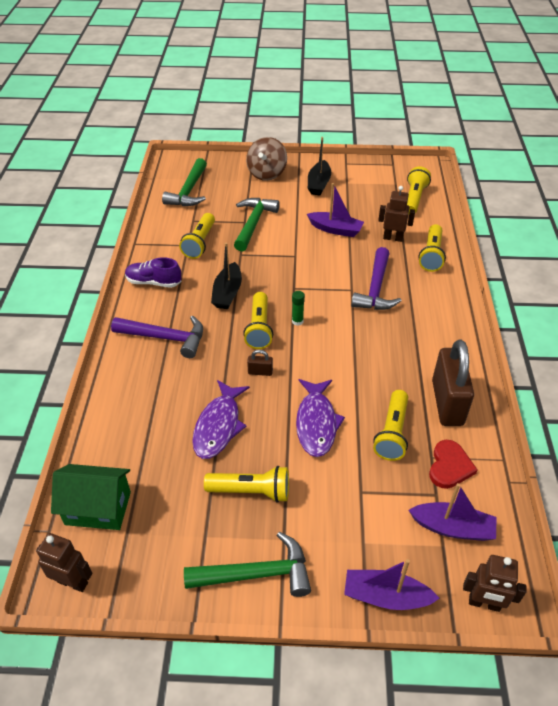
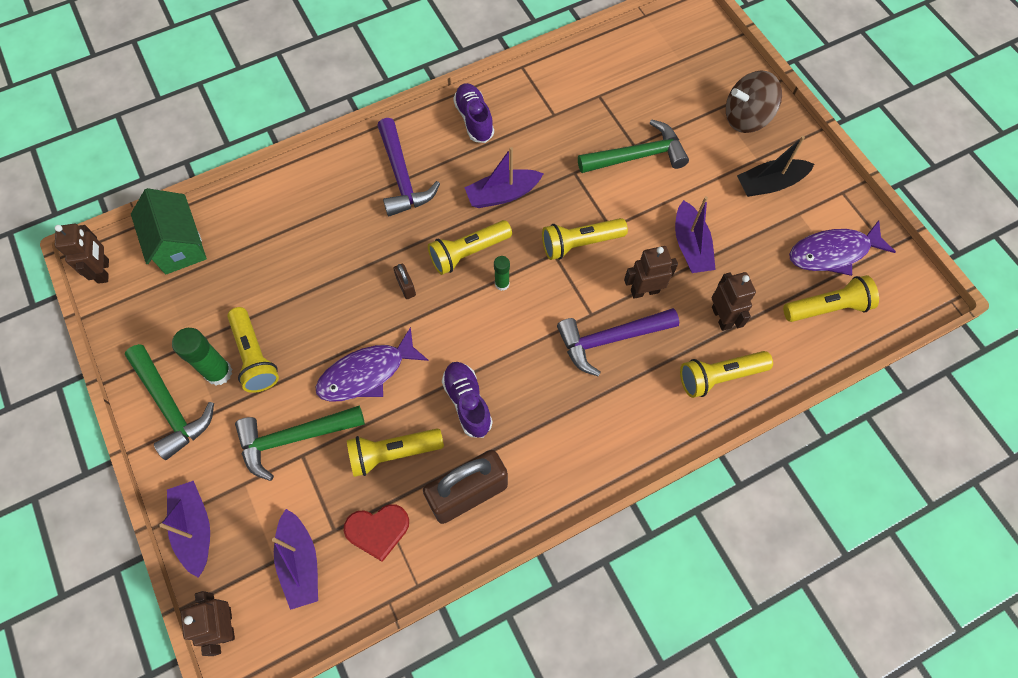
camera: 60 degrees right, 20 degrees up
green hammer [162,158,207,206] -> green hammer moved to [235,406,365,481]
yellow flashlight [179,213,215,259] -> yellow flashlight moved to [542,218,628,260]
purple fish [192,380,250,459] -> purple fish moved to [789,220,896,276]
black boat [211,242,242,309] -> purple boat [464,147,544,208]
none -> green glue stick [172,328,232,385]
none -> purple shoe [442,362,493,438]
none -> brown robot [624,246,678,299]

